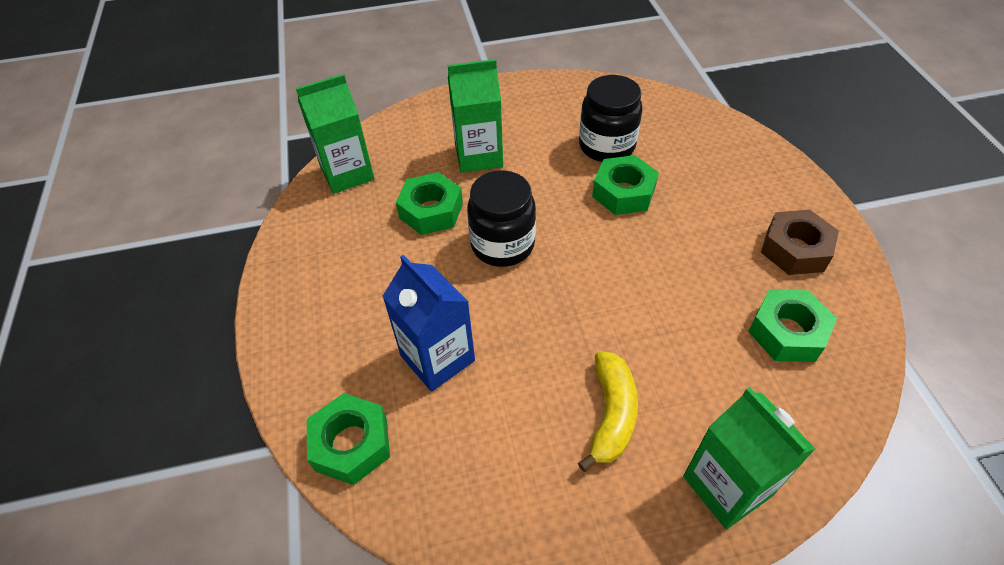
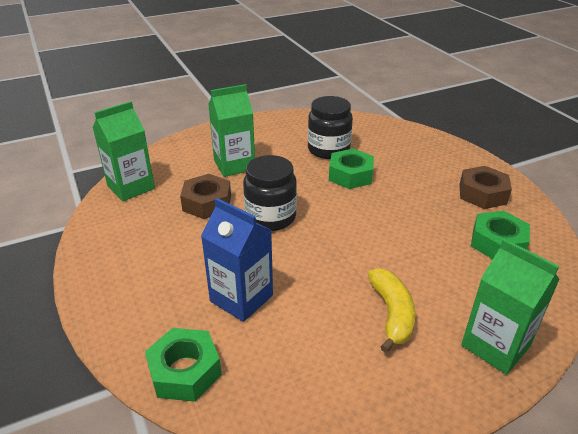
camera: 15 degrees left, 15 degrees down
green nut [396,172,463,235] -> brown nut [180,174,231,219]

